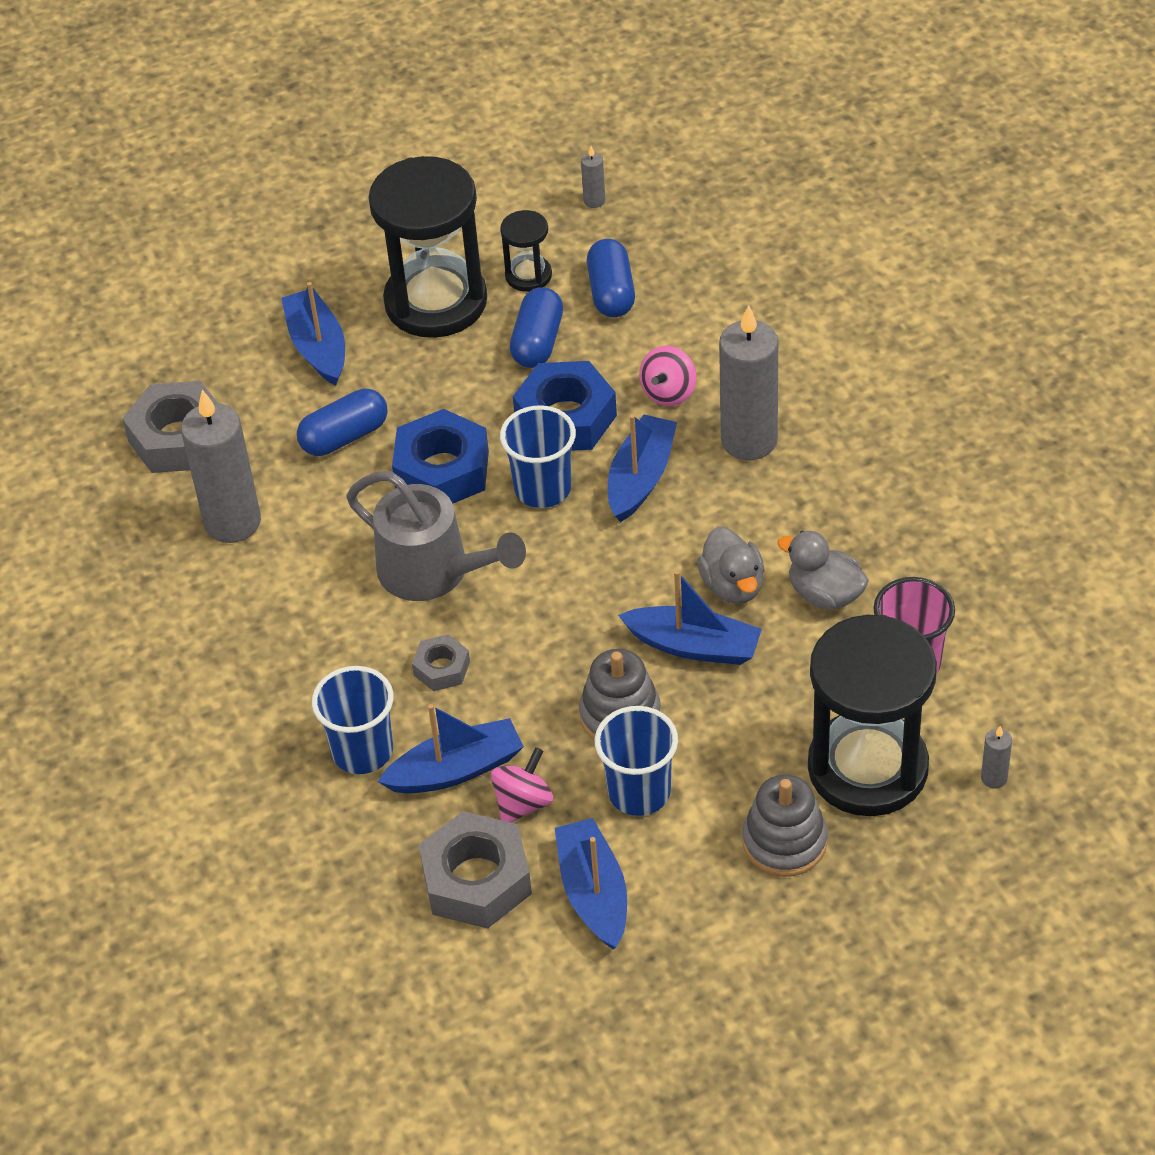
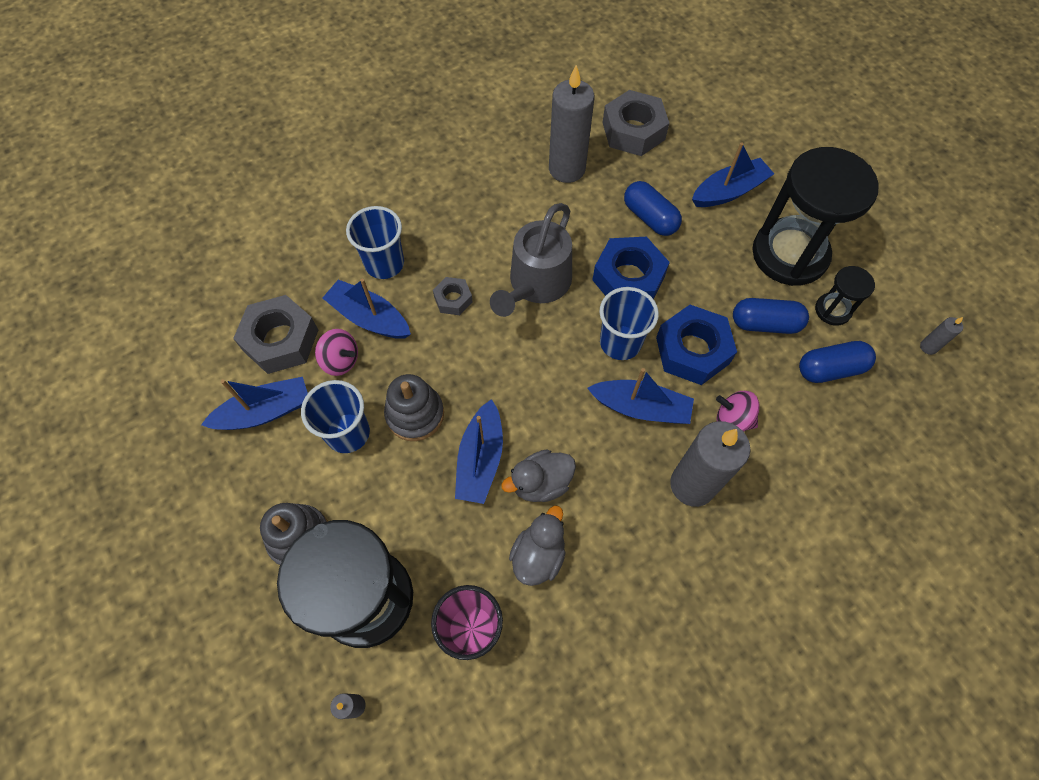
camera: 80 degrees right, 15 degrees up
blue boat [378,704,524,794] -> blue boat turned 150 degrees clockwise [323,279,411,339]

